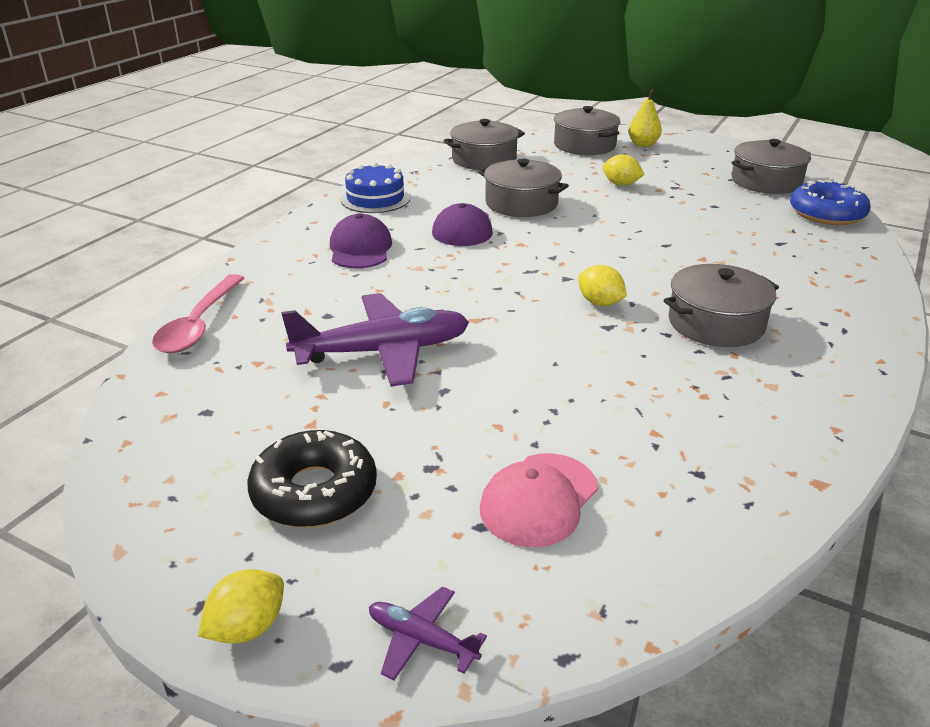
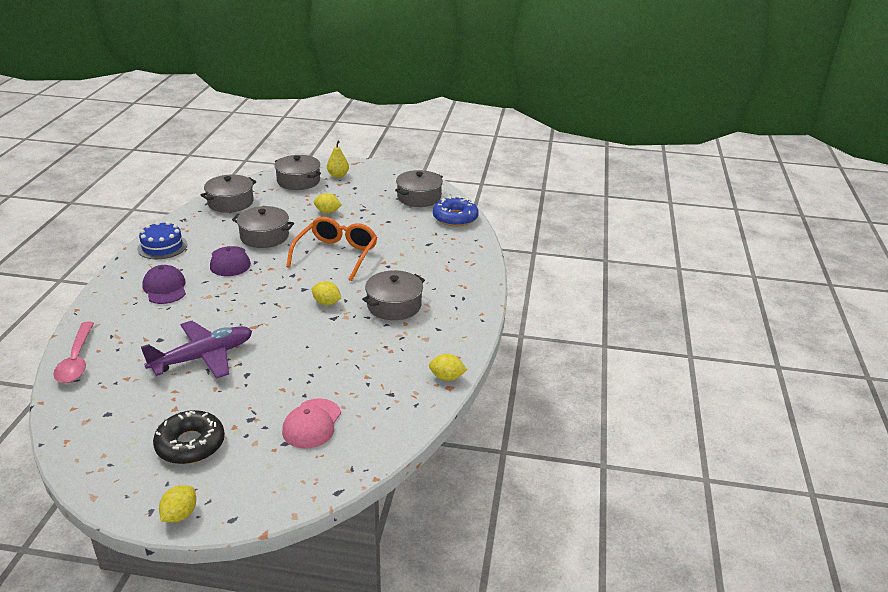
camera: 20 degrees left, 0 degrees up
purple plane [369,586,487,680] -> none
none -> orange glasses [286,217,378,281]
none -> yellow lemon [429,354,467,381]

